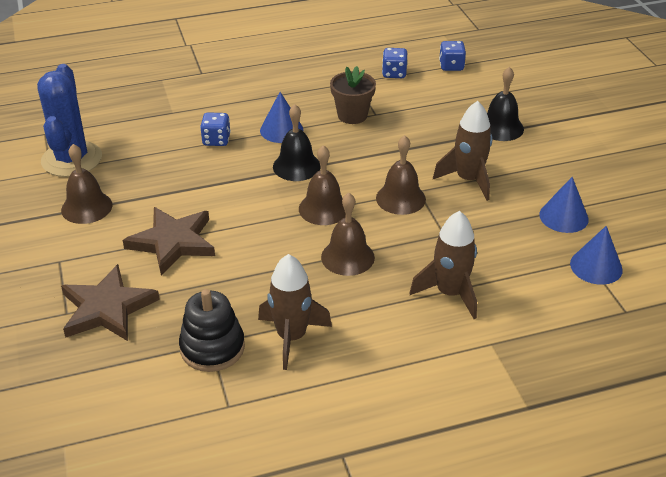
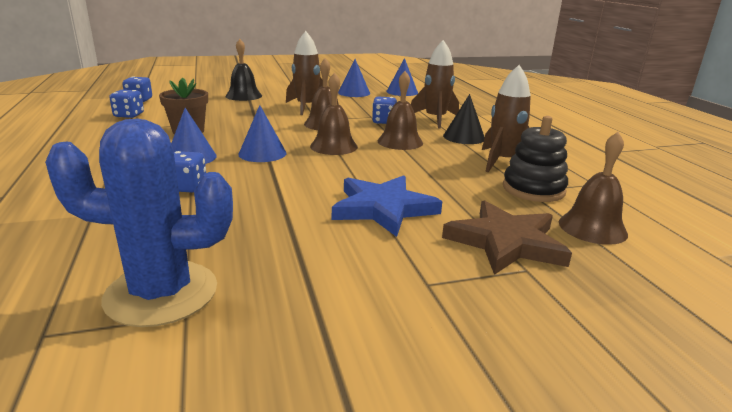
camera: 90 degrees left, 15 degrees down
brown bell [61,144,113,224] -> brown bell moved to [559,132,628,245]
brown star [123,207,215,275] -> blue star [332,175,442,237]
black bell [273,104,321,181] -> blue cone [238,105,286,162]
none -> blue dice [372,97,397,124]
none -> black cone [443,94,485,144]

